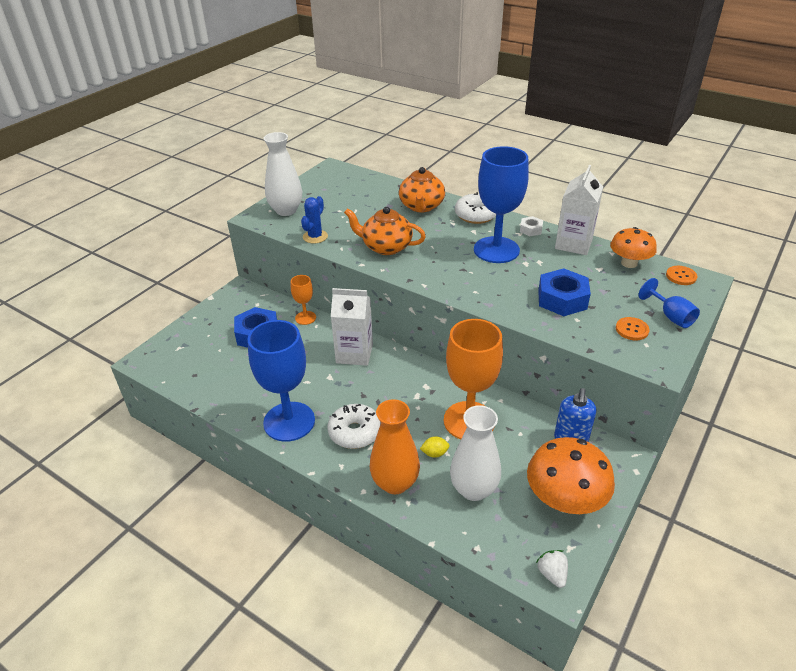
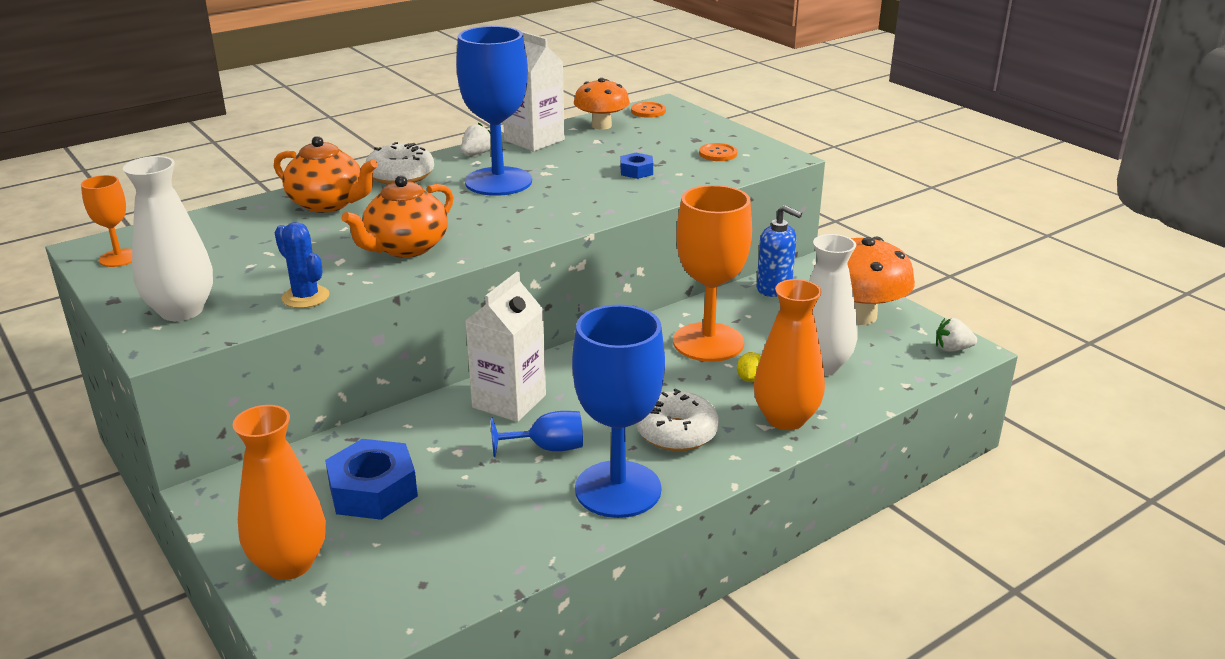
camera: 70 degrees left, 10 degrees down
orange goblet [291,275,316,325] -> orange goblet moved to [81,175,132,267]
white nut [520,216,543,236] -> white strawberry [461,123,491,155]
blue nut [538,268,591,316] -> blue nut [621,153,653,179], size x0.52
blue goblet [638,278,700,328] -> blue goblet moved to [490,411,583,457]
none -> orange vase [233,405,326,580]

